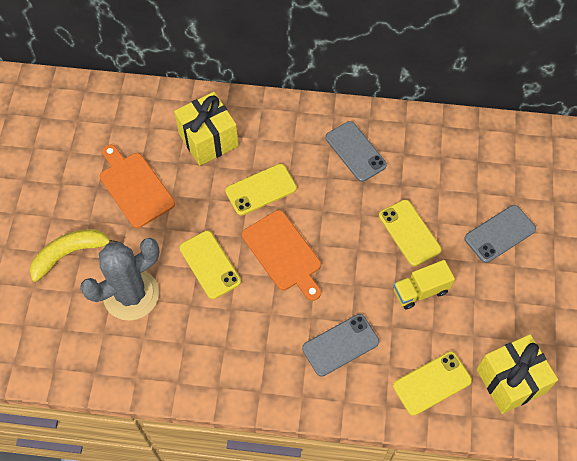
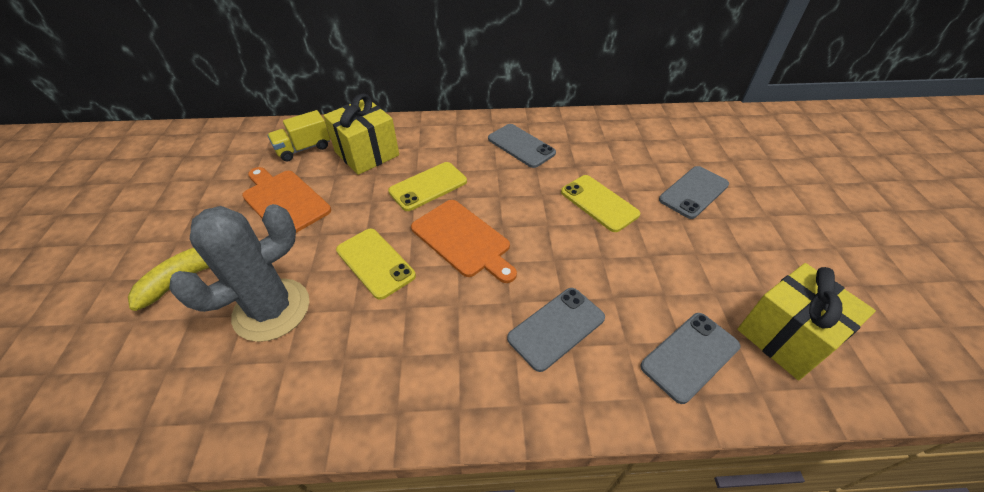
camera: 10 degrees left, 15 degrees down
yellow truck [393,260,455,309] -> yellow truck moved to [267,110,330,161]
yellow phone [393,351,472,416] -> grey phone [640,313,740,404]

